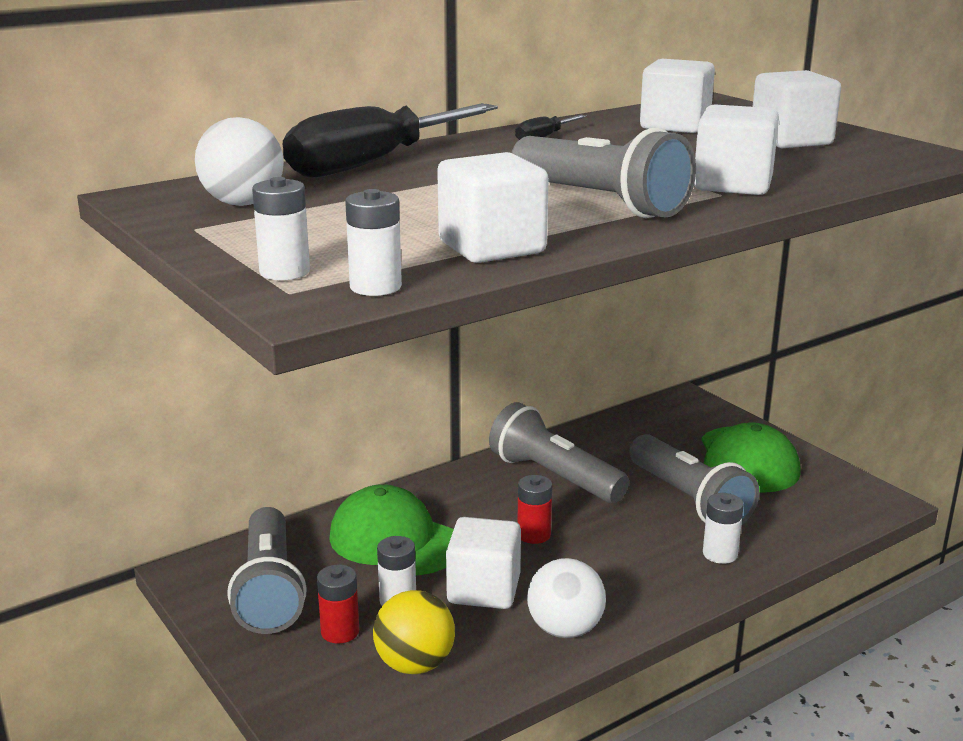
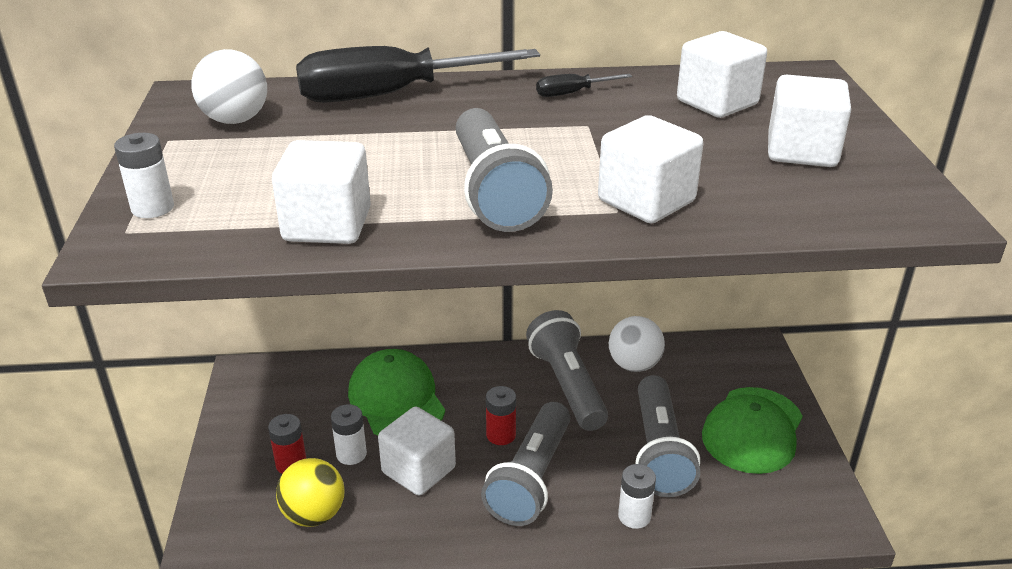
camera: 30 degrees right, 10 degrees up
grey flashlight [227,507,307,634] -> grey flashlight moved to [481,402,570,526]
white battery [345,189,402,296] -> none
white ball [527,558,606,638] -> white ball moved to [609,316,665,372]

